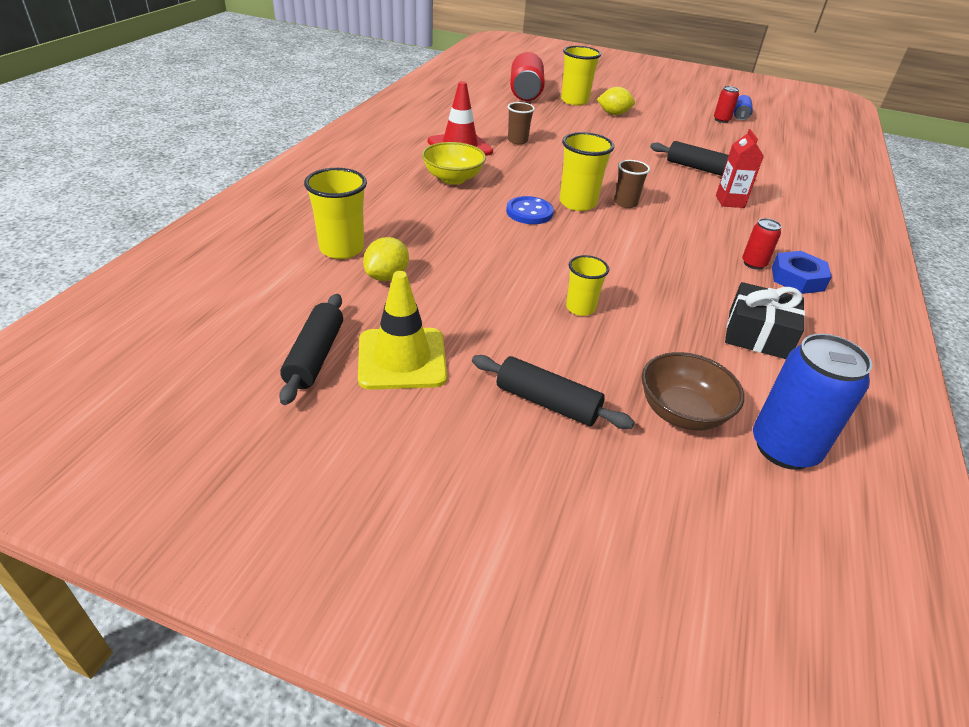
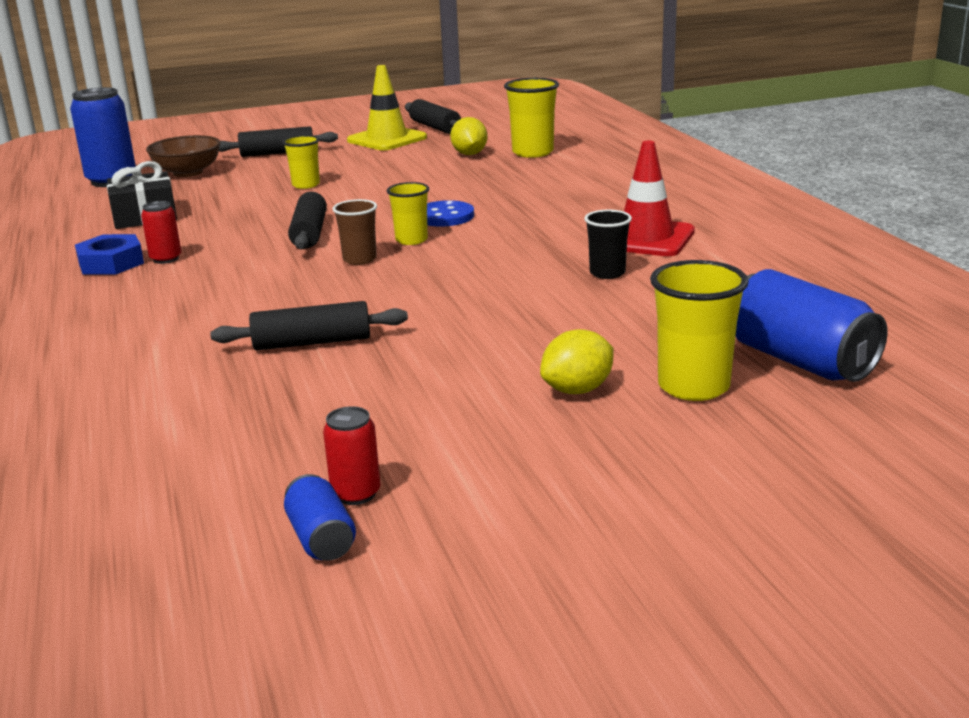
camera: 145 degrees right, 15 degrees down
yellow bowl [422,142,486,185] -> none
brown cup [508,102,535,145] -> black cup [584,210,632,279]
red can [510,52,545,101] -> blue can [736,269,888,382]
yellow cup [560,132,614,211] -> yellow cup [387,182,429,245], size x0.63
red carton [716,129,764,208] -> none
none -> black rolling pin [288,192,327,249]

